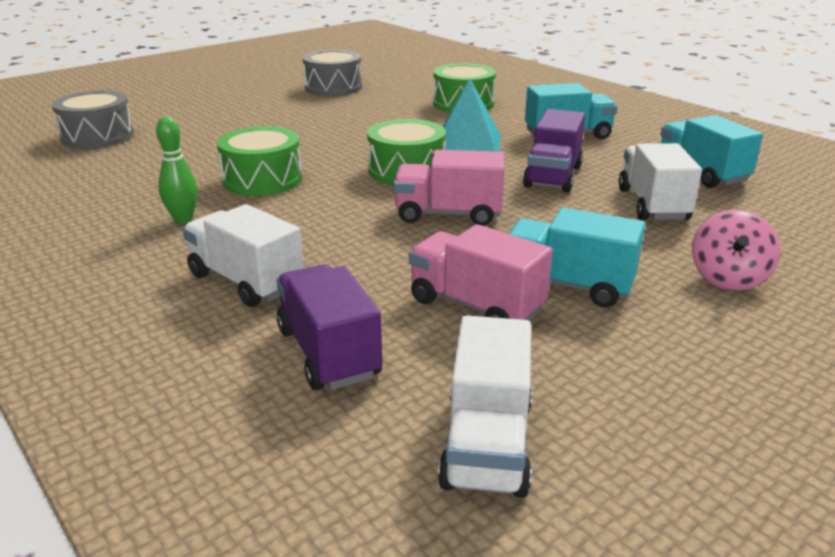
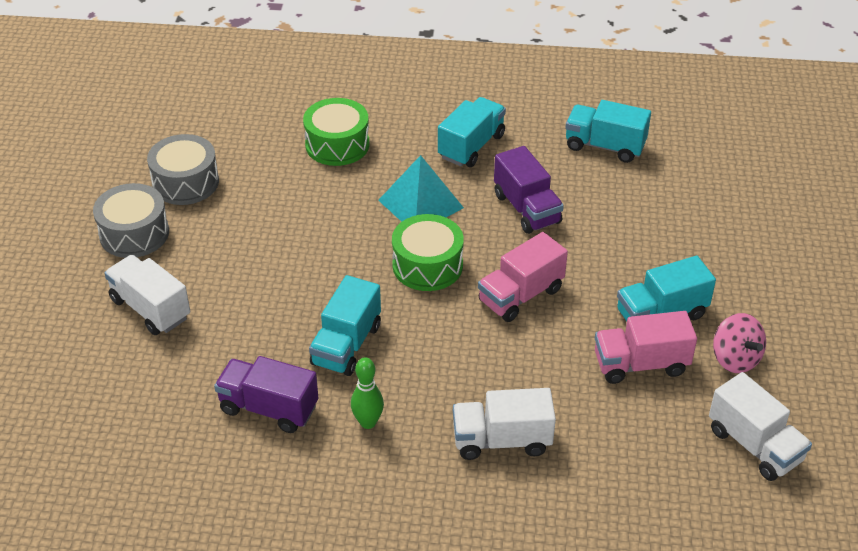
camera: 45 degrees left, 15 degrees up
grey drum [52,90,134,149] -> grey drum moved to [93,183,169,258]
green drum [217,126,302,196] -> turquoise truck [309,275,381,376]
purple truck [276,265,382,390] -> purple truck moved to [214,356,318,433]
white truck [618,143,702,220] -> white truck moved to [104,255,190,335]
pink spinning top [692,210,780,291] -> pink spinning top moved to [713,313,766,373]

